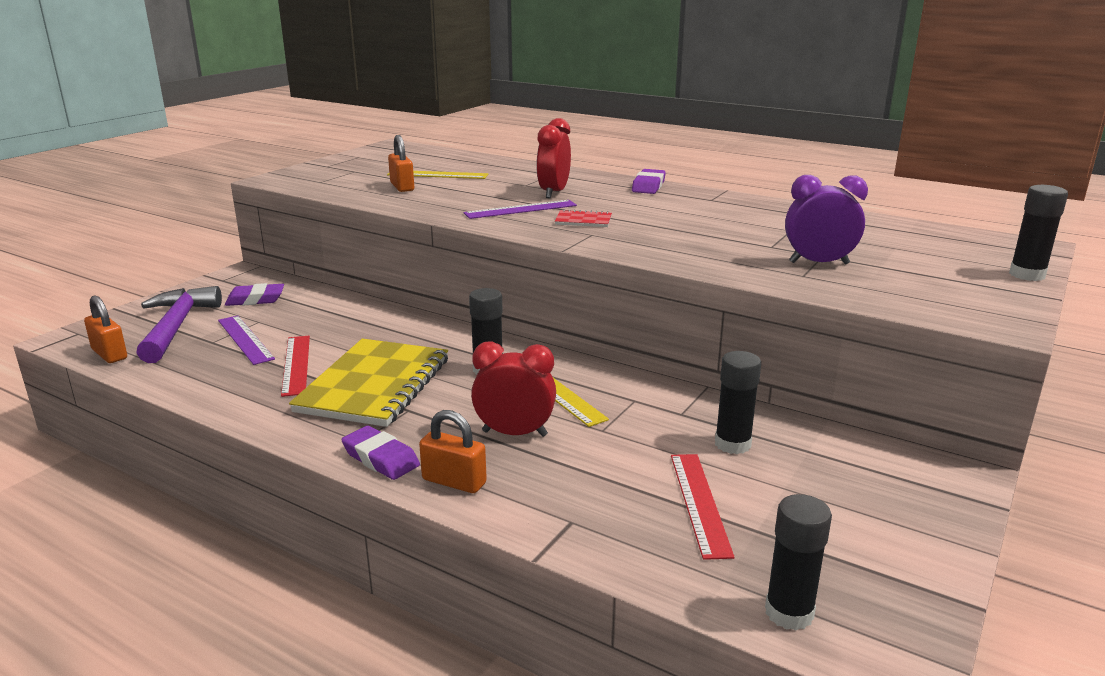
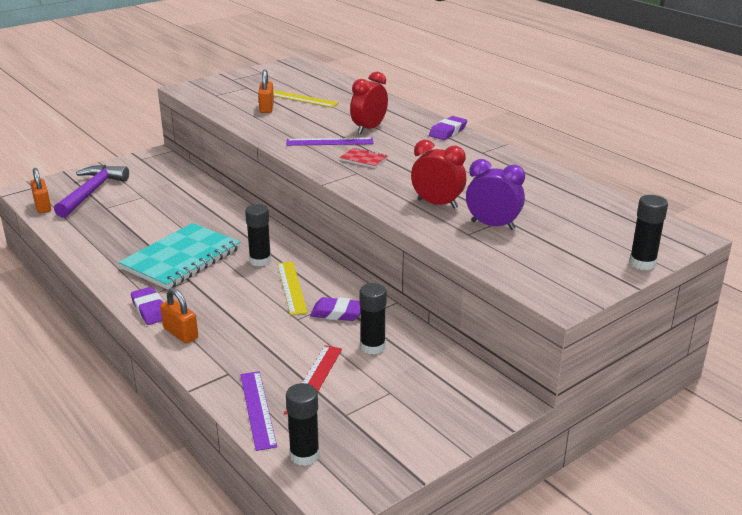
camera: 20 degrees right, 5 degrees up
purple ruler [218,315,275,365] -> purple ruler moved to [240,371,277,451]
purple eraser [225,283,284,306] -> purple eraser moved to [310,297,361,321]
red ruler [281,336,310,397] -> none
yellow notebook [289,339,448,427] -> turquoise notebook [118,223,240,289]
red clock [471,341,556,437] -> red clock moved to [411,140,466,209]

